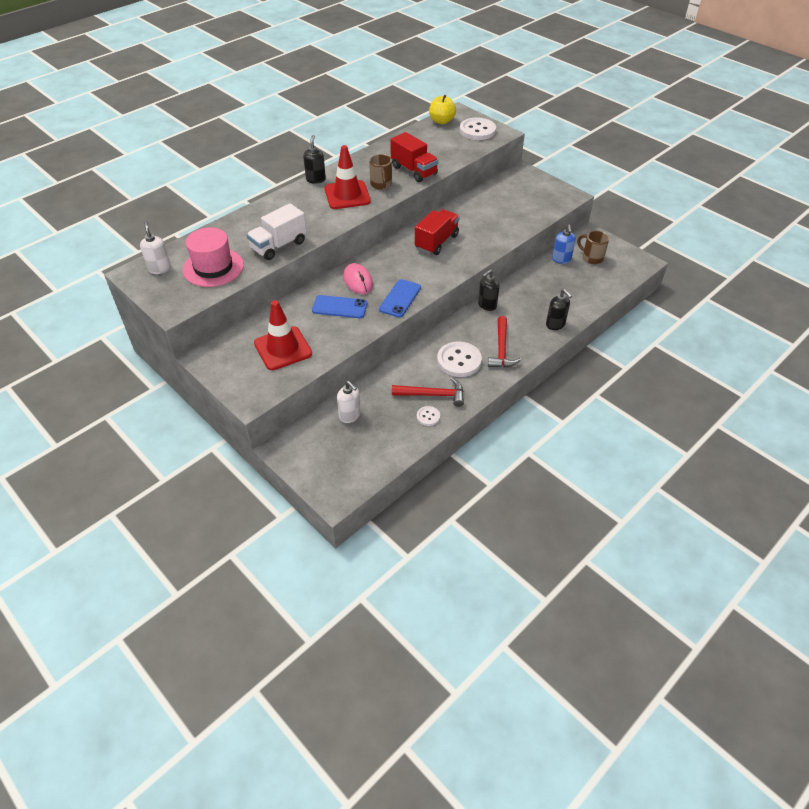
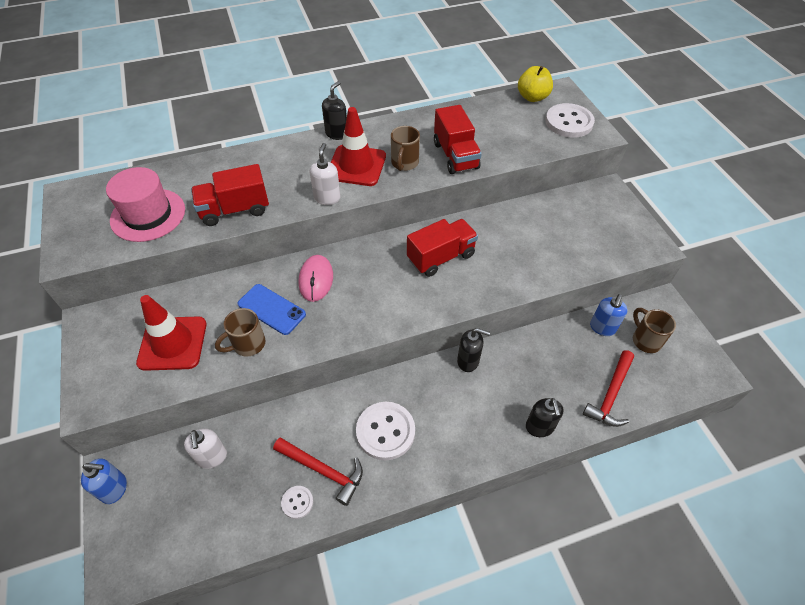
camera: 25 degrees right, 5 degrees up
white soap dispenser [140,221,171,274] -> white soap dispenser moved to [310,143,341,205]
white truck [247,204,307,260] -> red truck [191,164,269,226]
blue phone [379,279,421,317] -> none
black soap dispenser [478,270,500,311] -> black soap dispenser turned 150 degrees counterclockwise [457,328,490,372]
red hammer [488,316,521,368] -> red hammer moved to [583,350,634,427]
none -> blue soap dispenser [81,458,127,504]
none -> brown mug [215,308,266,356]

